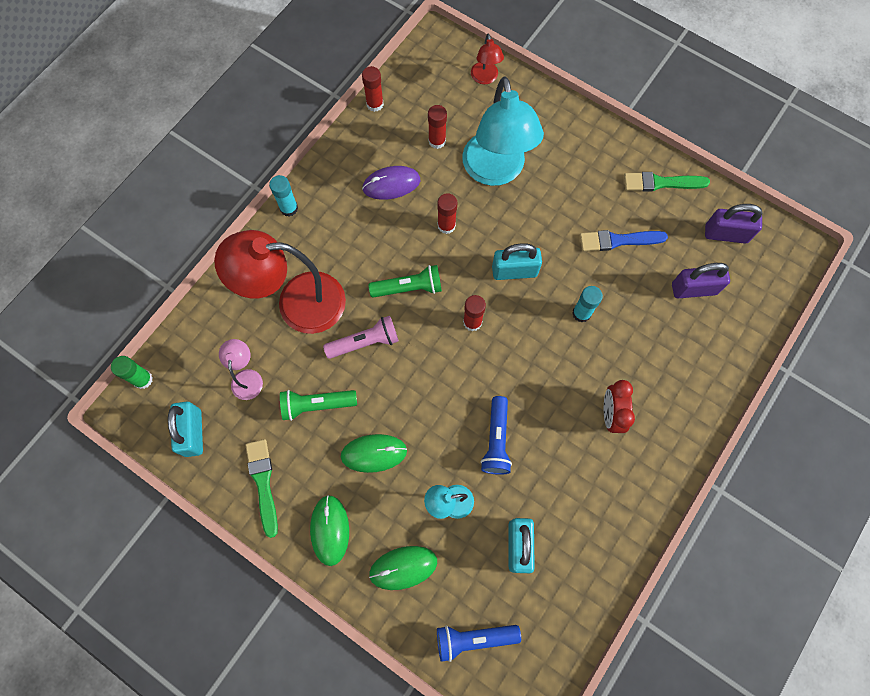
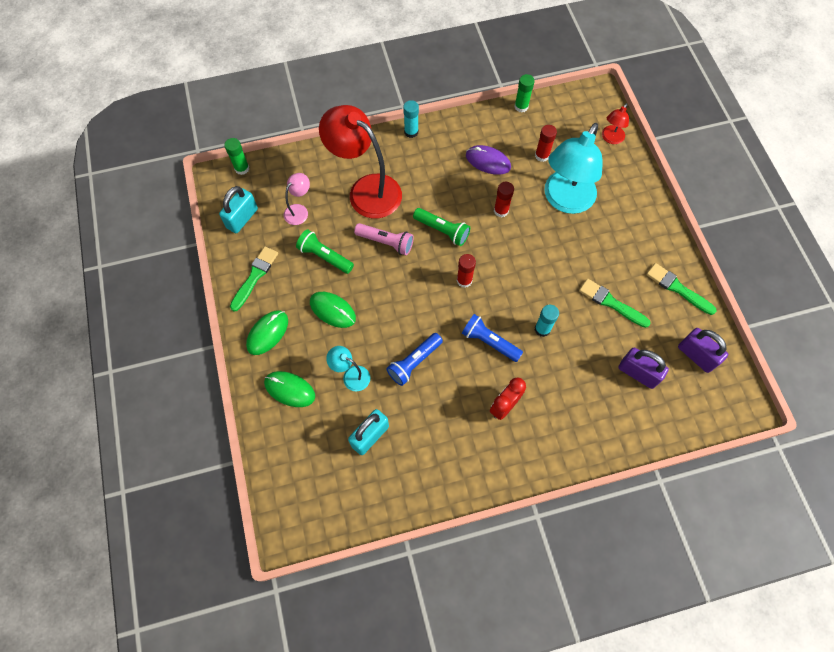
camera: 40 degrees right, 5 degrees down
red glue stick [362,66,384,112] -> green glue stick [514,74,535,112]
blue flashlight [437,625,521,662] -> blue flashlight moved to [462,314,523,362]
turquoise padlock [492,243,542,280] -> none
blue brush [580,230,668,251] -> green brush [579,279,651,328]

